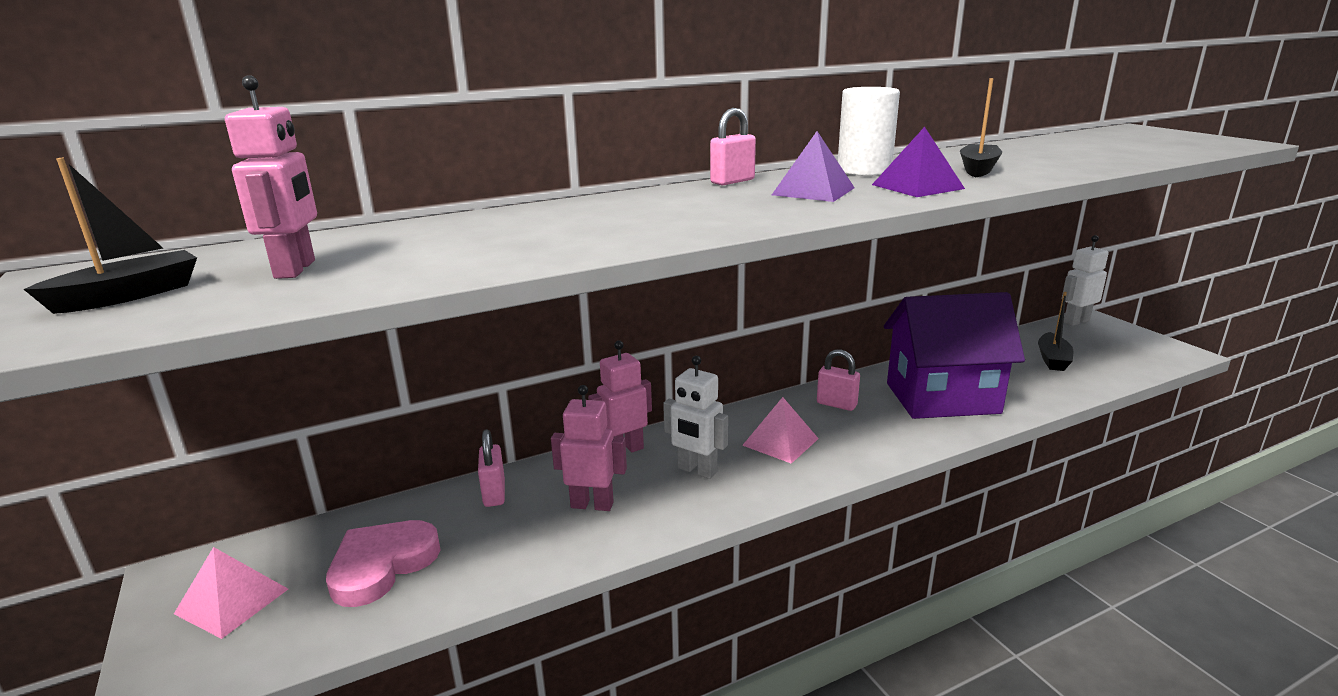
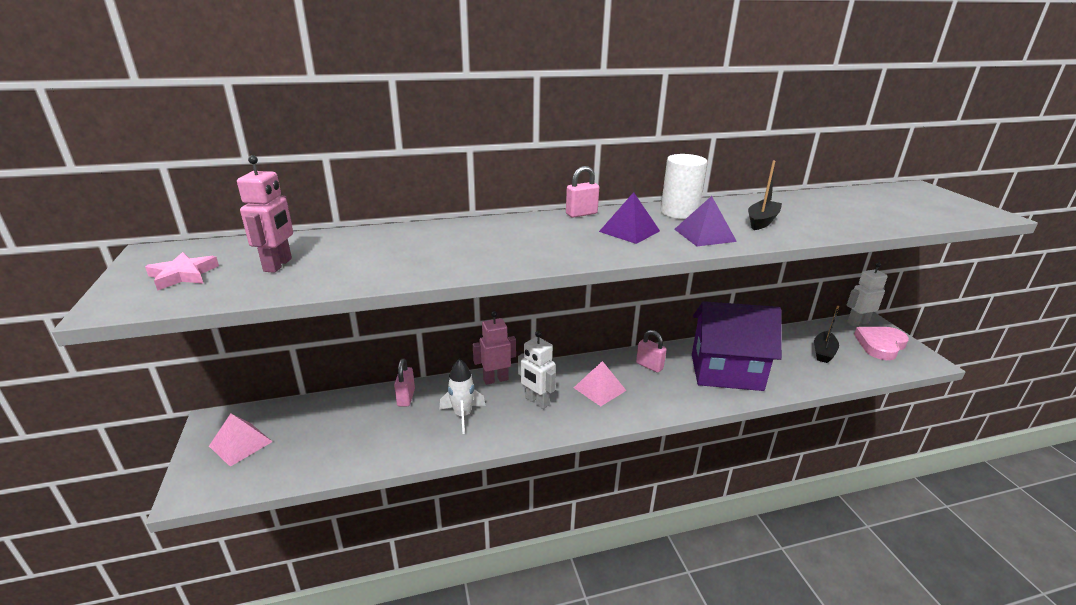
camera: 10 degrees right, 5 degrees up
black boat [23,158,197,314] -> pink star [145,252,219,291]
pink heart [326,520,440,607] -> pink heart moved to [854,327,909,360]
pink robot [551,385,627,511] -> white rocket [439,359,486,434]

